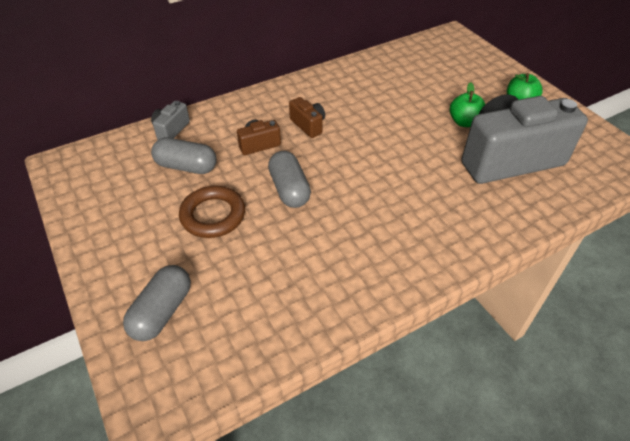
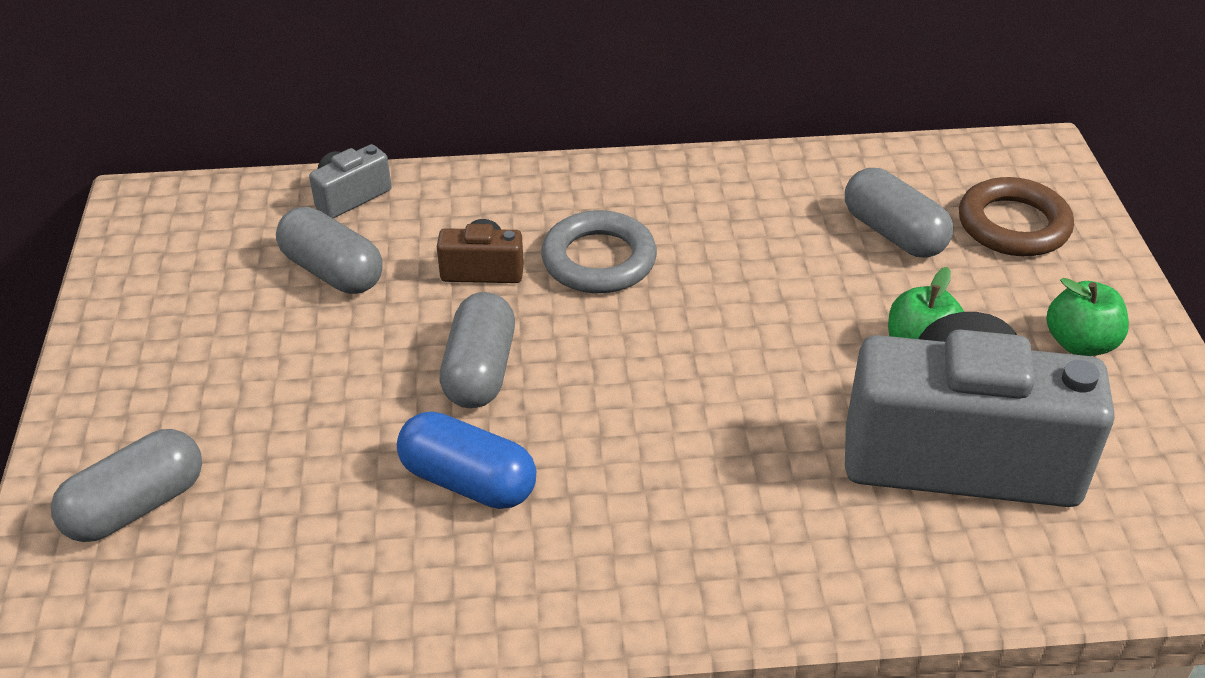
camera: 25 degrees right, 5 degrees down
brown ring [179,186,245,238] -> brown ring moved to [959,177,1074,256]
brown camera [289,97,325,138] -> grey ring [541,210,657,293]
none -> blue capsule [397,412,536,509]
none -> grey capsule [845,168,953,258]

